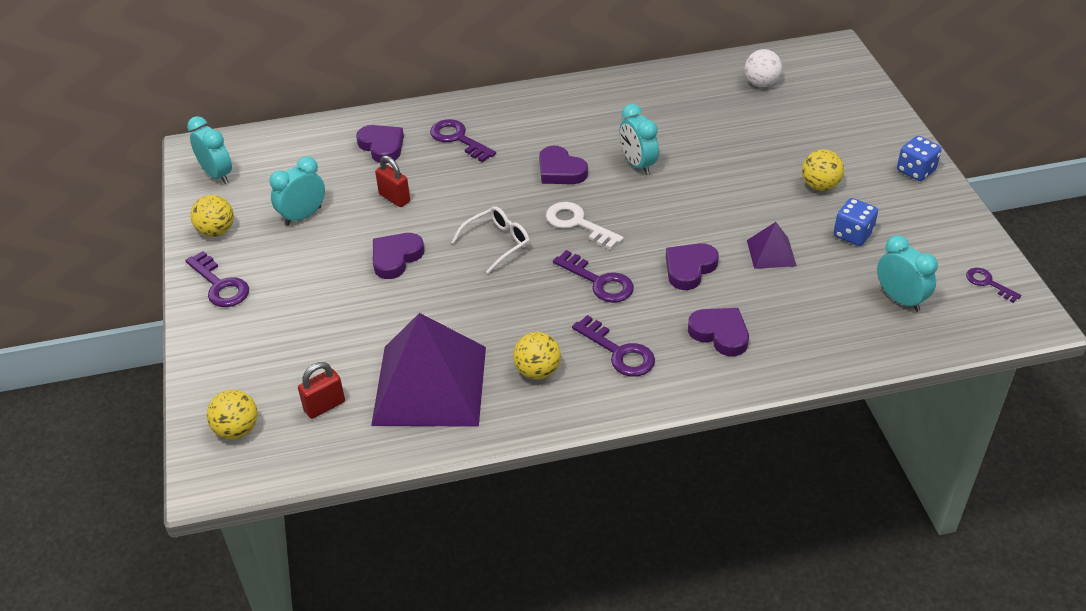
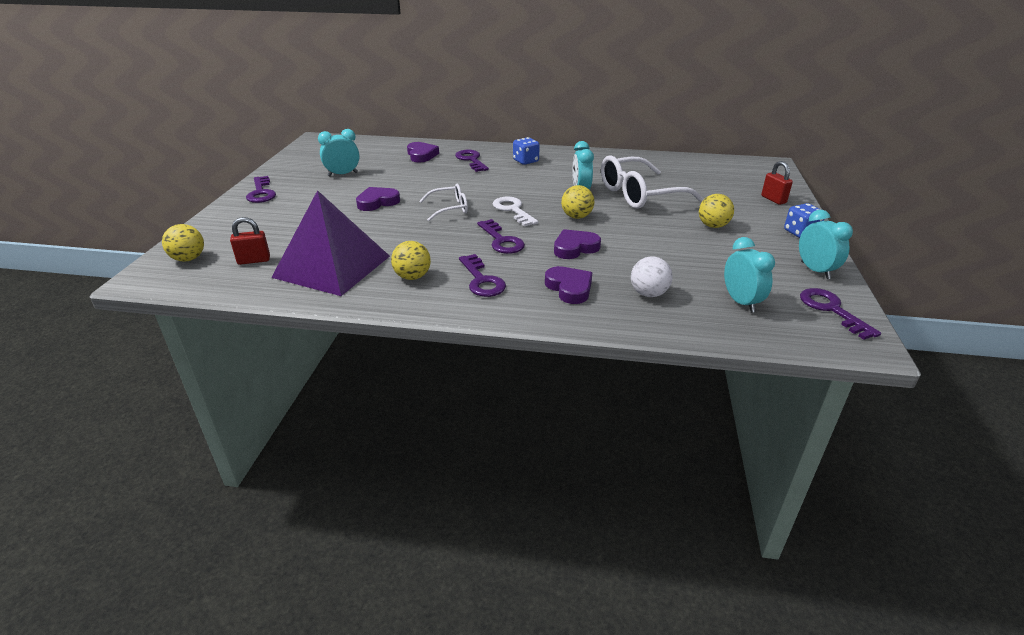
camera: 20 degrees right, 10 degrees down
turquoise clock [187,116,232,184] -> turquoise clock moved to [799,210,853,279]
yellow ball [190,195,234,237] -> yellow ball moved to [561,185,594,219]
red padlock [375,155,410,207] -> red padlock moved to [761,161,793,205]
purple heart [539,146,588,184] -> none
white ball [744,49,782,87] -> white ball moved to [631,256,672,297]
purple pyramid [747,222,797,269] -> none
blue dice [834,198,878,246] -> blue dice moved to [513,137,540,165]
purple key [966,268,1022,303] -> purple key [800,288,881,340], size x1.63
none -> white glasses [601,155,704,209]

